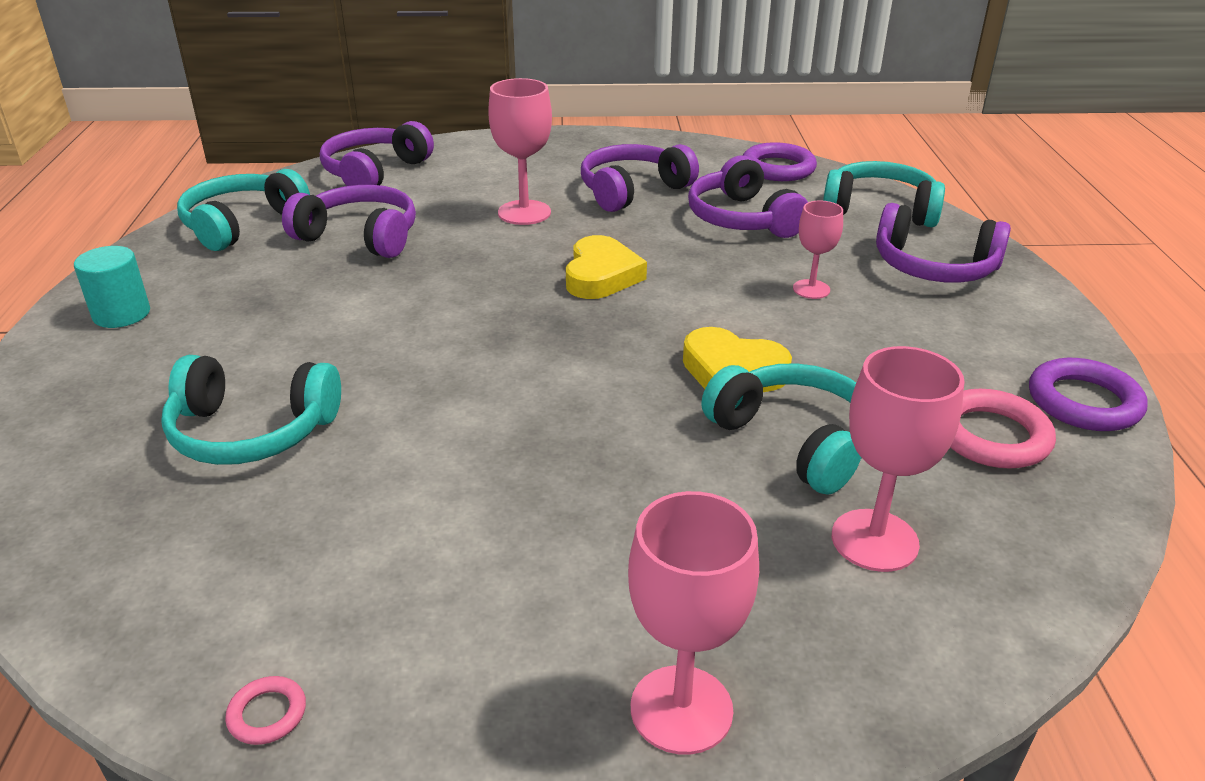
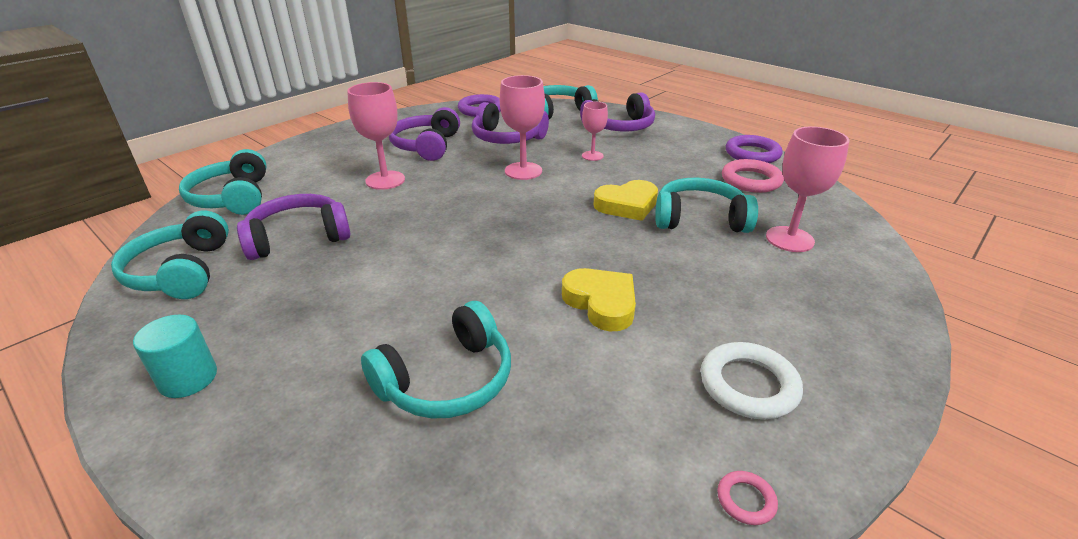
camera: 45 degrees left, 0 degrees up
purple headphones [320,121,434,186] -> turquoise headphones [179,149,266,215]
yellow heart [566,235,647,299] -> yellow heart moved to [562,268,636,331]
pink goblet [628,491,759,755] -> pink goblet moved to [500,75,545,180]
none -> white ring [701,342,803,420]

